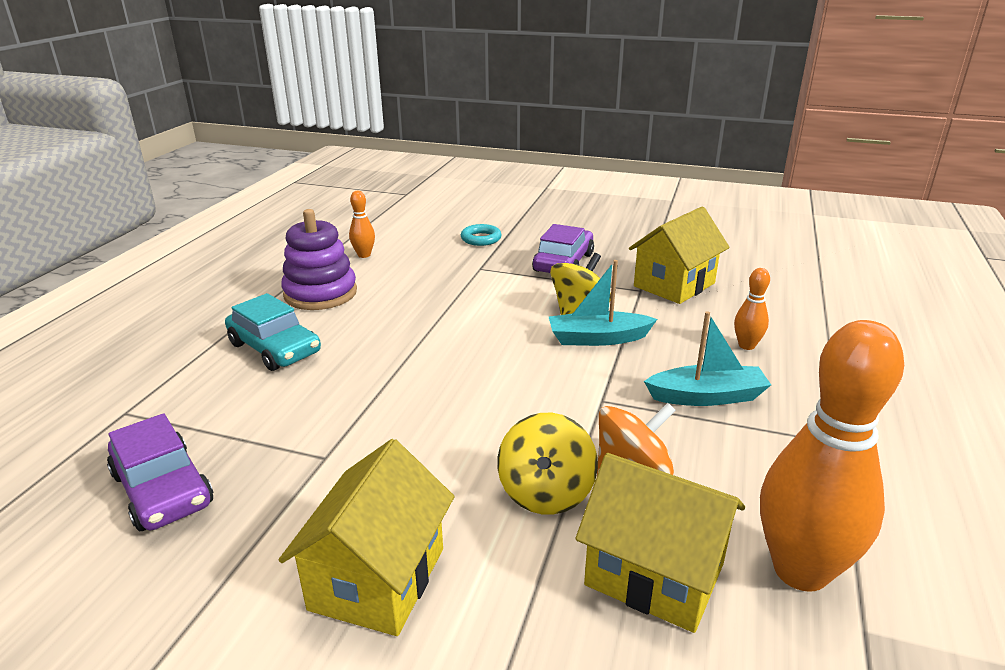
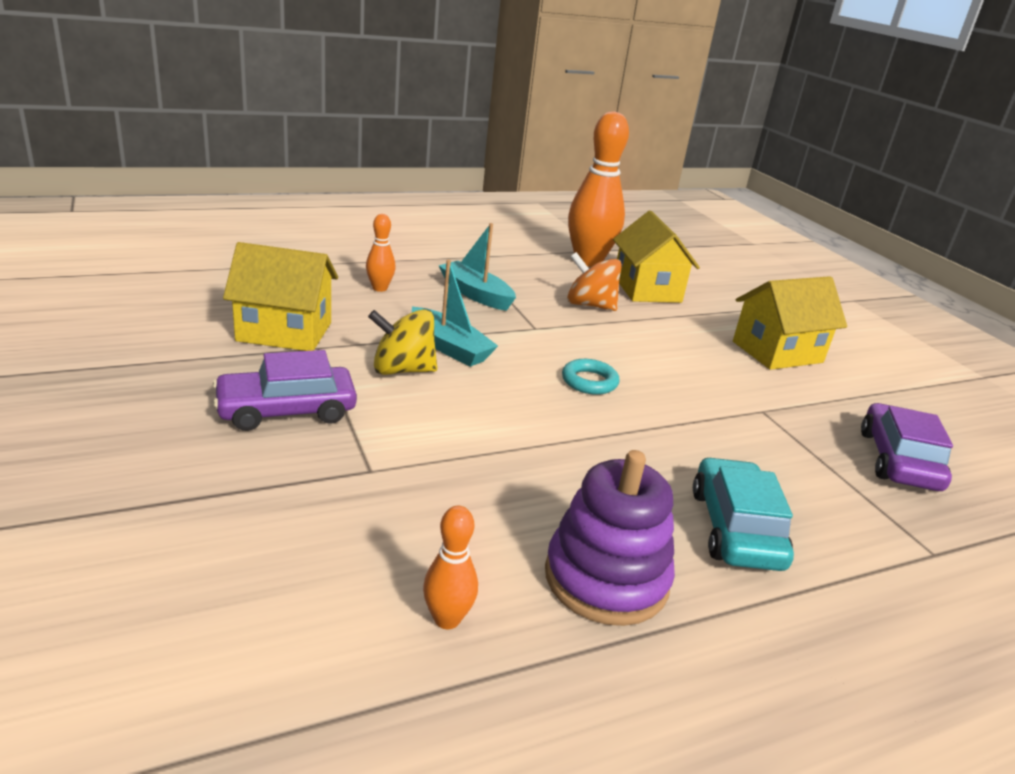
camera: 135 degrees left, 0 degrees up
turquoise ring [461,224,502,246] -> turquoise ring moved to [562,359,619,395]
yellow spinning top [497,413,598,515] -> none

